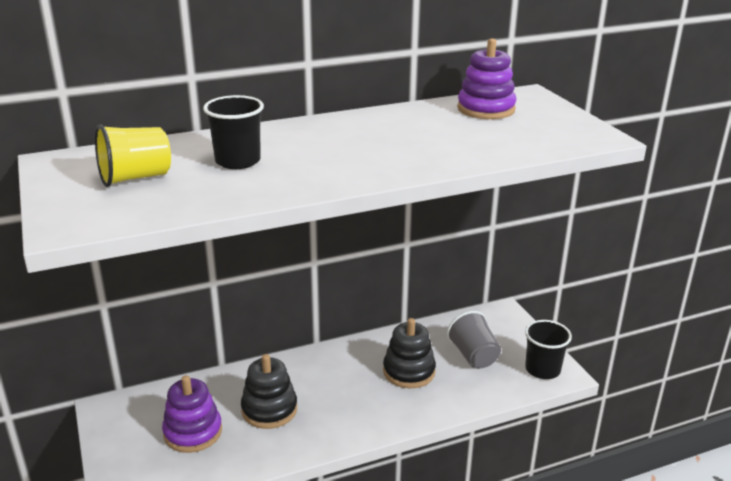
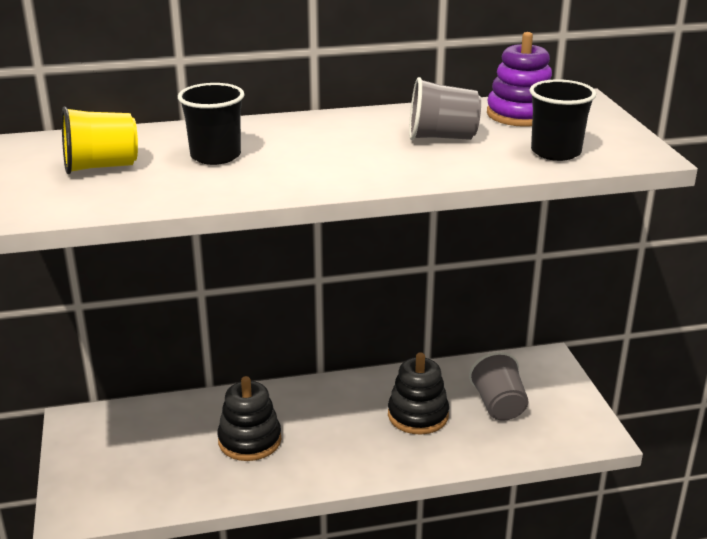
camera: 10 degrees right, 0 degrees up
purple stacking toy [162,375,222,453] -> none
black cup [525,320,572,379] -> black cup moved to [530,79,596,161]
none -> grey cup [409,77,481,140]

